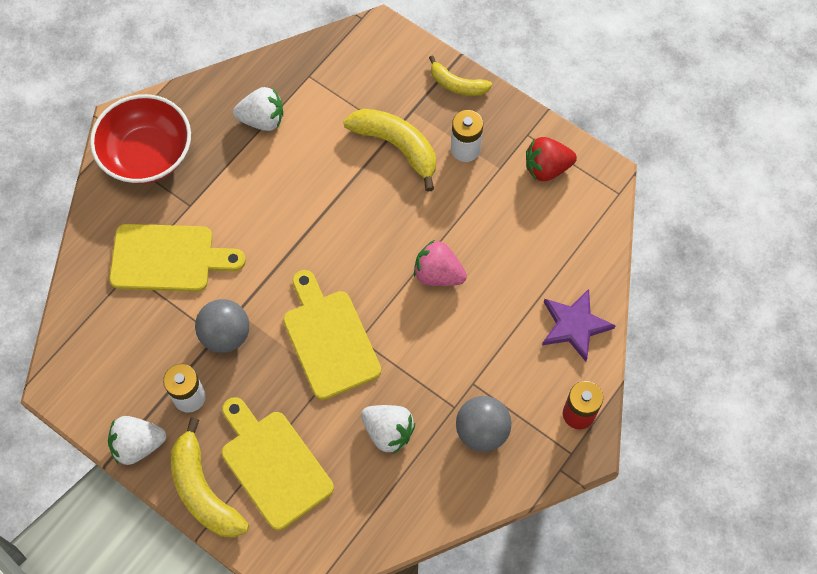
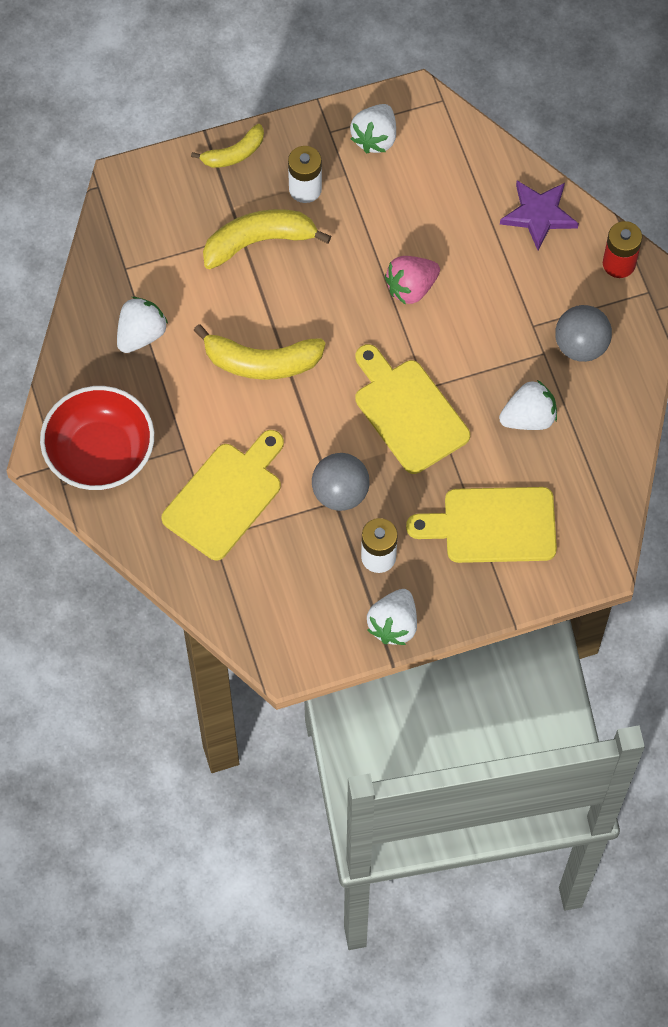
camera: 55 degrees left, 0 degrees up
yellow banana [171,417,249,538] -> yellow banana moved to [193,324,325,380]
yellow cutting board [283,270,381,400] -> yellow cutting board turned 45 degrees clockwise [355,344,470,474]
red strawberry [526,137,577,181] -> white strawberry [350,104,396,153]

